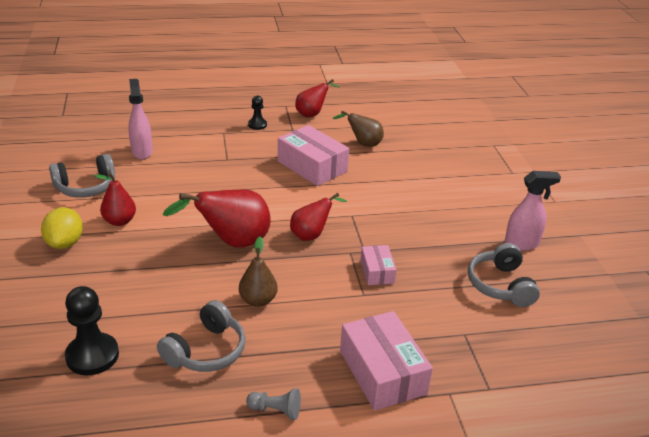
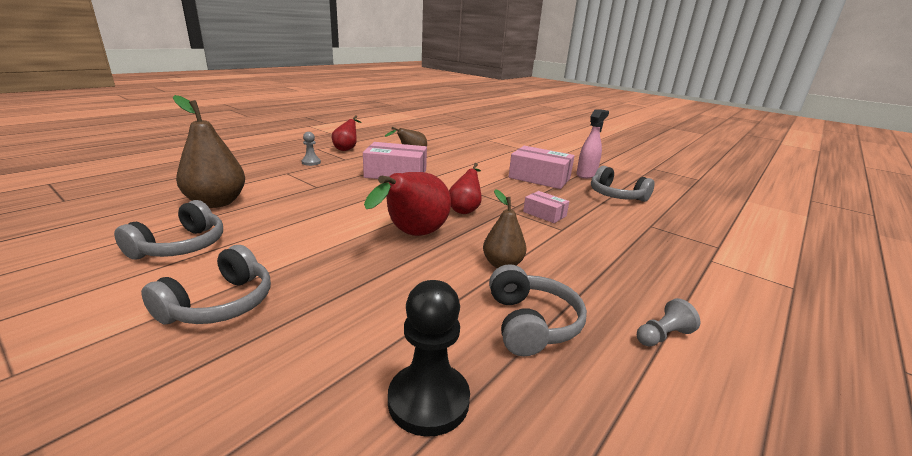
camera: 40 degrees left, 10 degrees down
yellow lemon [41,207,83,249] -> grey headphones [141,245,271,324]
red pear [94,172,136,226] -> none
pink spray bottle [128,79,153,159] -> brown pear [173,95,245,208]
black pawn [248,96,267,130] -> grey pawn [301,132,321,166]
pink box [340,311,433,411] -> pink box moved to [509,146,575,189]

